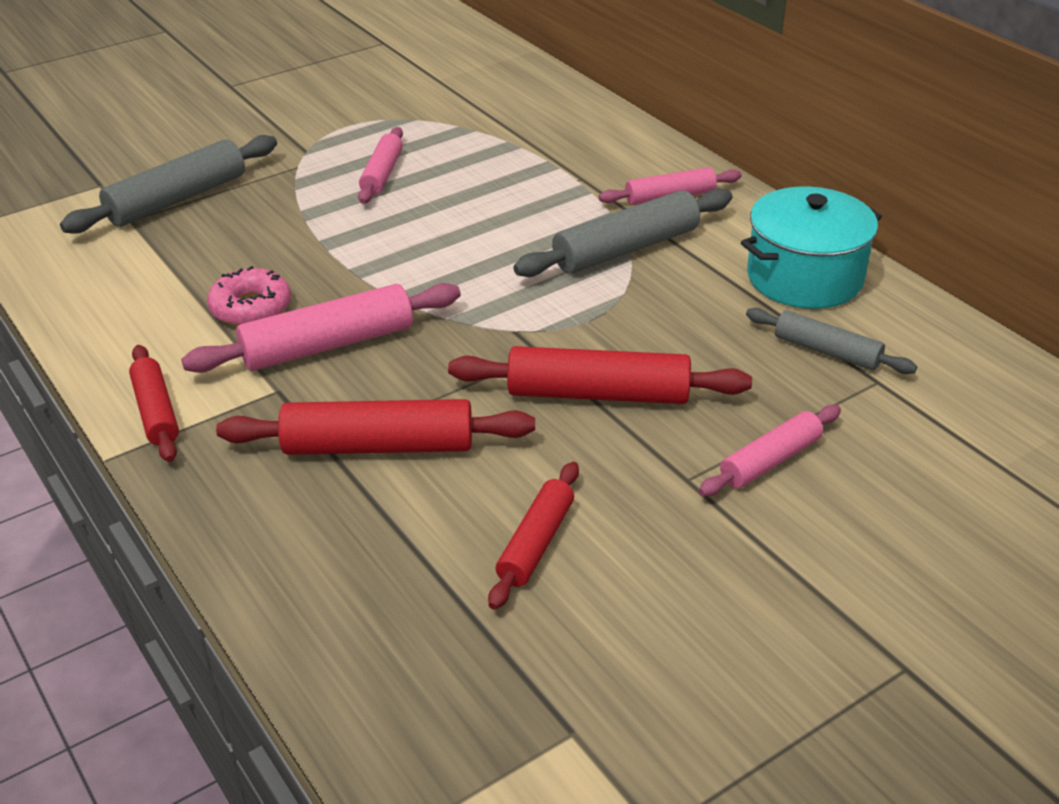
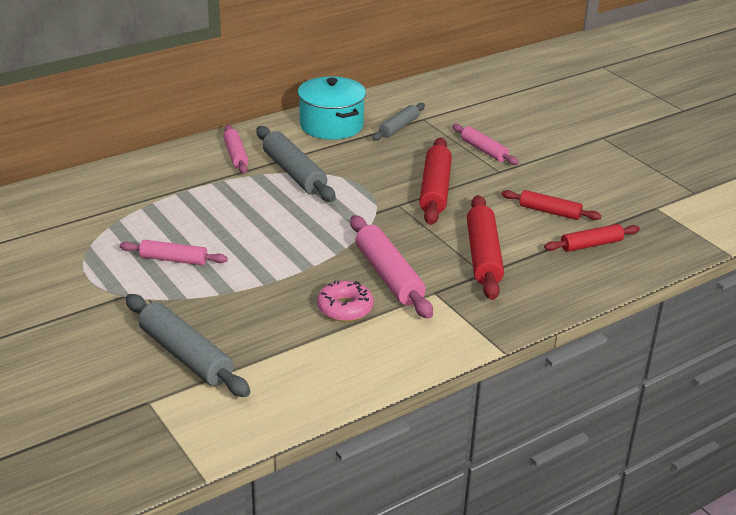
camera: 90 degrees left, 5 degrees down
red rolling pin [129,345,179,462] -> red rolling pin moved to [544,224,640,252]

